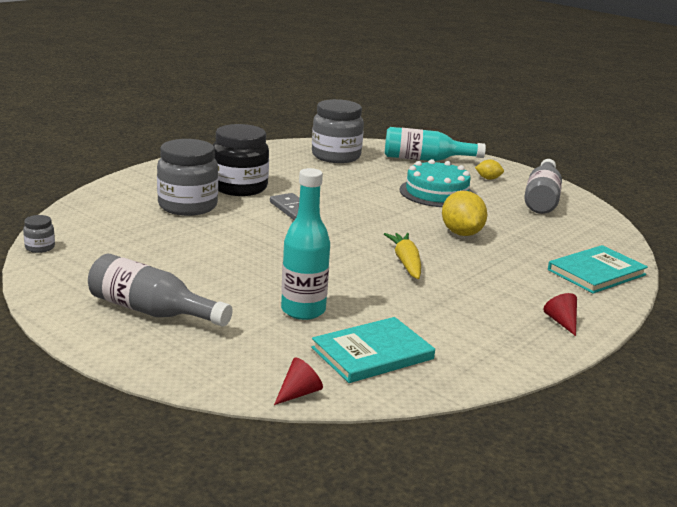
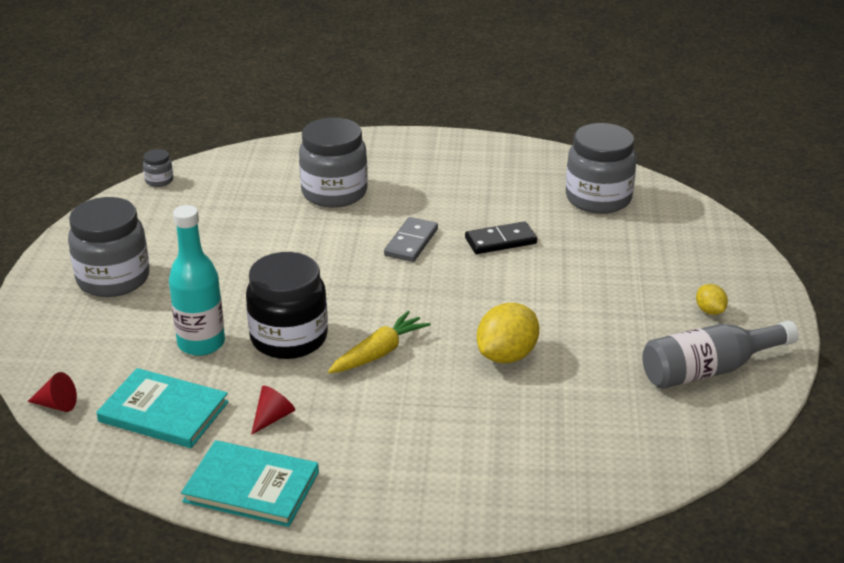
camera: 55 degrees right, 10 degrees up
grey bottle [88,253,233,327] -> grey jar [68,197,149,297]
black jar [213,124,269,196] -> black jar moved to [246,252,328,359]
turquoise bottle [385,127,486,161] -> none
turquoise cake [400,159,472,207] -> none
red cone [543,293,577,336] -> red cone moved to [251,386,295,435]
turquoise book [548,245,648,294] -> turquoise book moved to [181,440,319,527]
none -> black domino [465,221,537,254]

